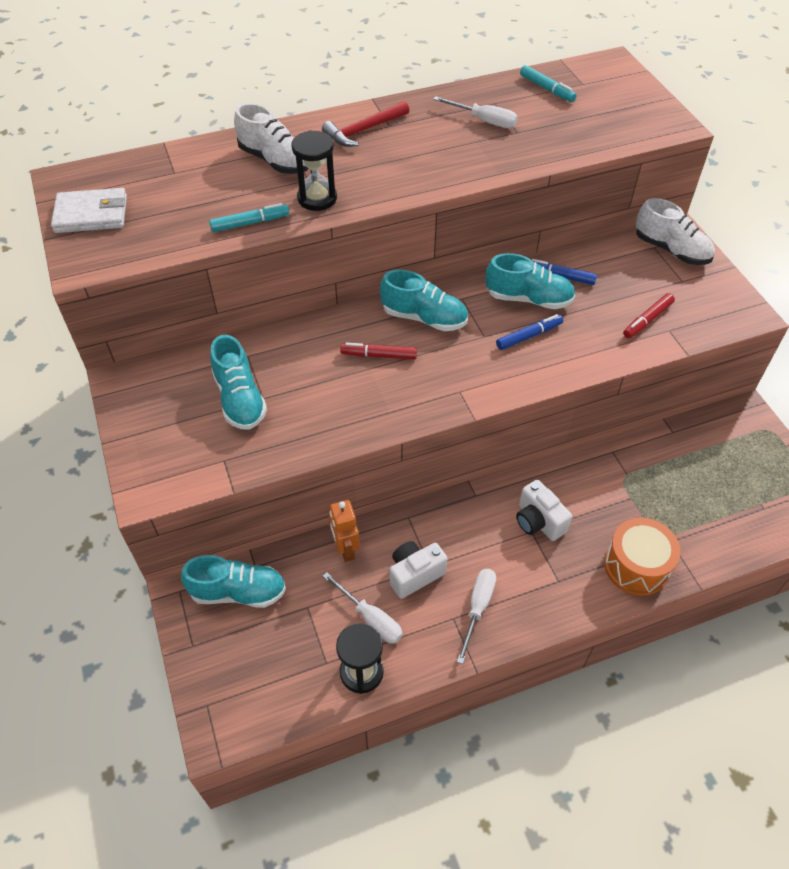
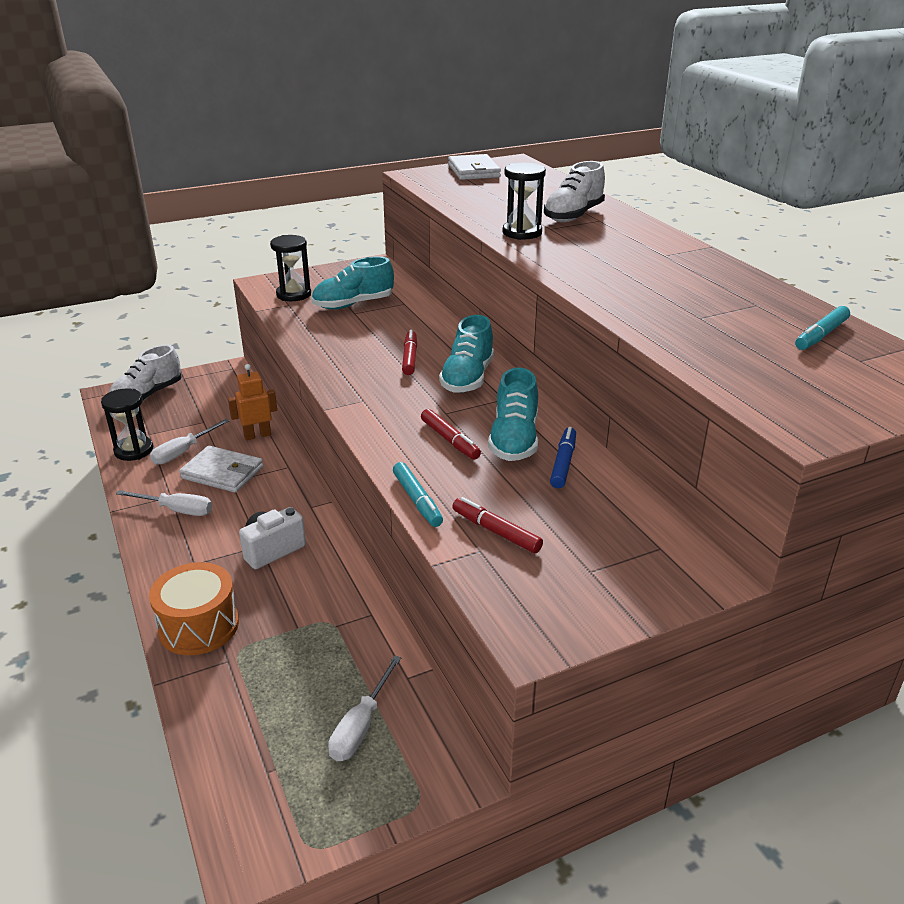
camera: 85 degrees right, 20 degrees down
turquoise shoe [181,555,286,608] -> none
turquoise marker [209,203,289,232] -> turquoise marker moved to [393,462,443,527]
red hammer [322,101,410,147] -> none
white camera [390,541,447,599] -> white wallet [179,446,263,493]
white screwdriver [433,96,518,128] -> white screwdriver moved to [328,655,401,761]
blue marker [496,314,563,350] -> red marker [421,409,481,460]
white shoe [636,198,715,265] -> white shoe moved to [109,345,182,401]
none -> black hourglass [270,235,311,301]

